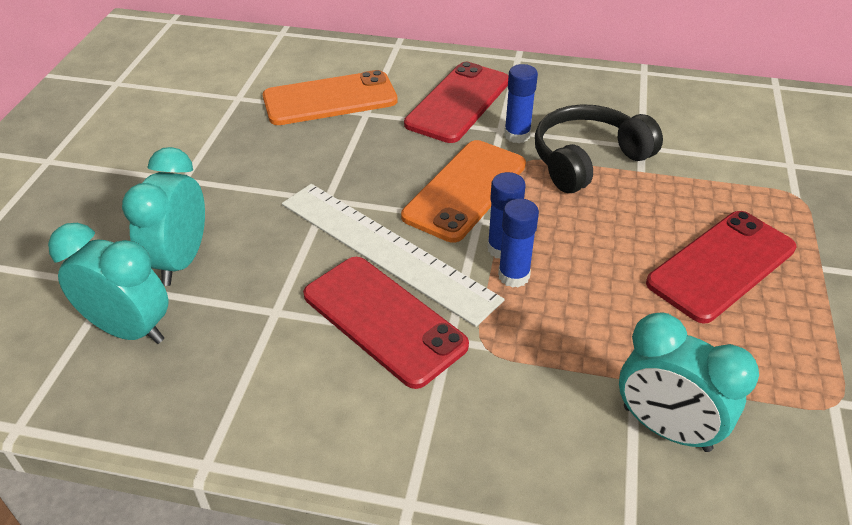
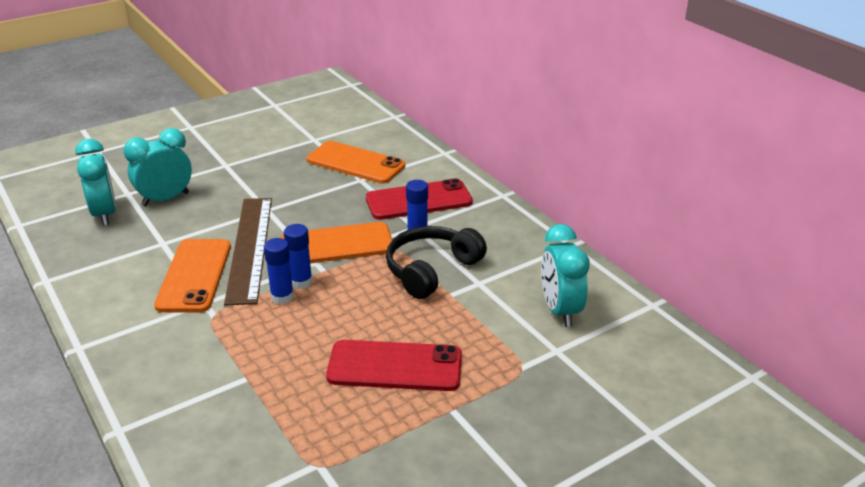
camera: 45 degrees right, 10 degrees down
white ruler [282,184,504,327] -> brown ruler [224,198,272,306]
red phone [303,257,469,389] -> orange phone [154,239,231,313]
black headphones [535,104,663,193] -> black headphones turned 60 degrees counterclockwise [386,226,487,299]
turquoise clock [619,312,759,452] -> turquoise clock moved to [541,224,590,327]

